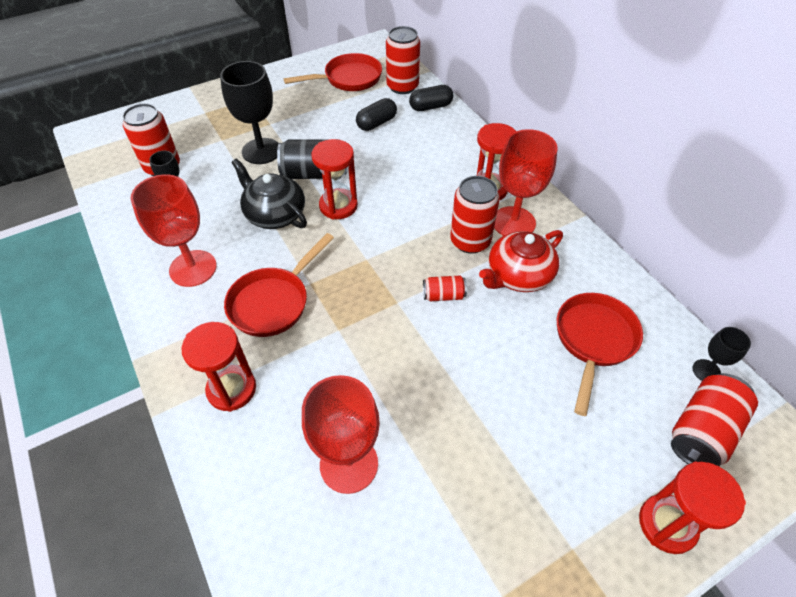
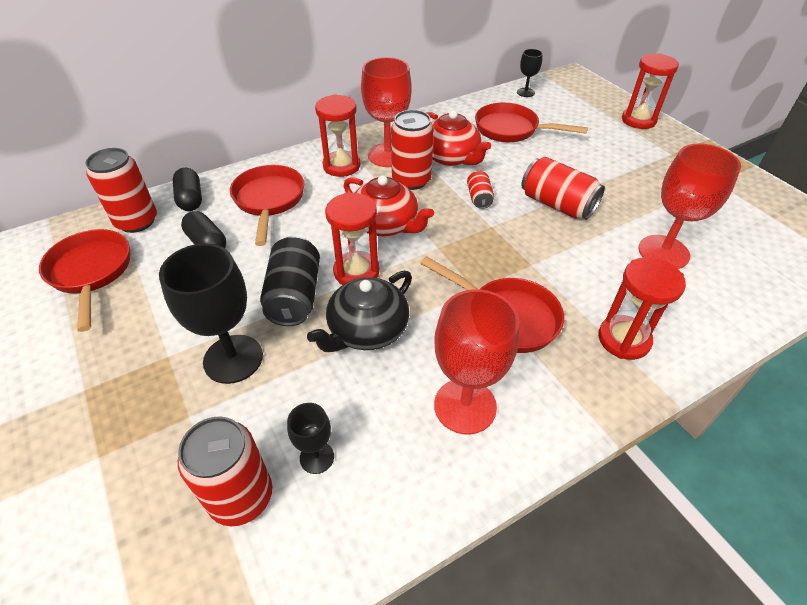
camera: 90 degrees left, 5 degrees down
red can [671,373,758,467] -> red can moved to [521,157,605,220]
none -> red pan [230,165,304,246]
none -> red teapot [344,175,434,236]

